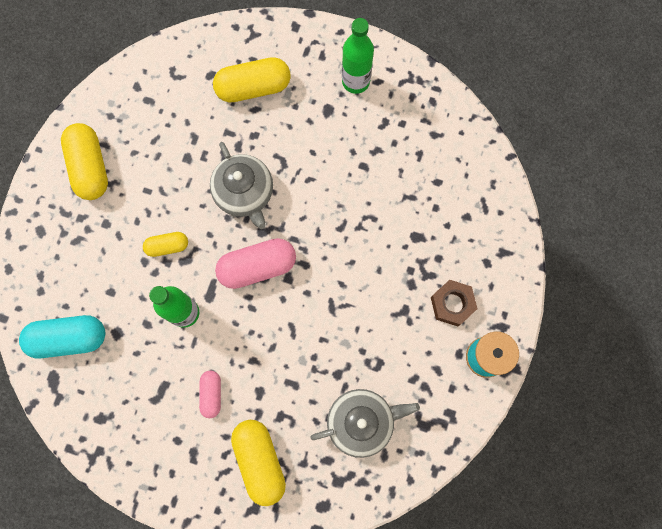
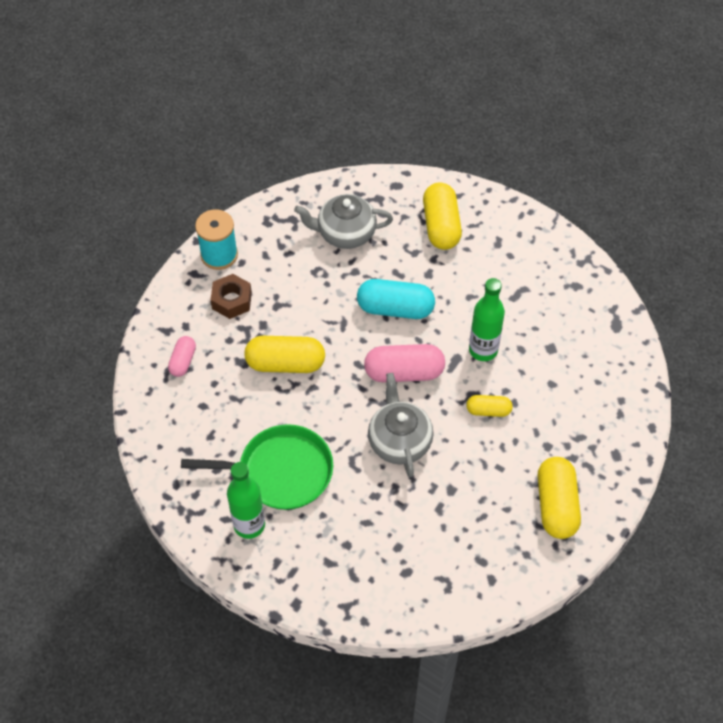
camera: 165 degrees left, 20 degrees down
turquoise capsule [19,315,105,359] -> turquoise capsule moved to [357,279,435,319]
pink capsule [199,370,221,418] -> pink capsule moved to [168,336,196,377]
yellow capsule [213,57,291,102] -> yellow capsule moved to [244,336,325,373]
none -> green pan [181,424,333,510]

